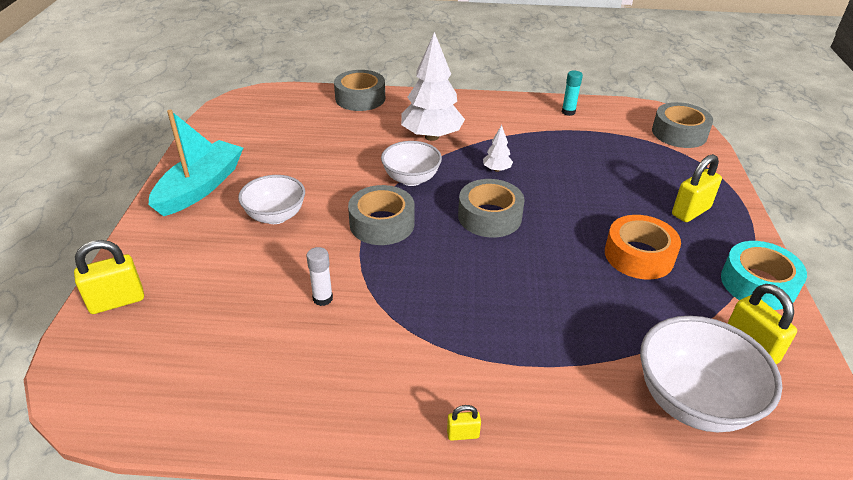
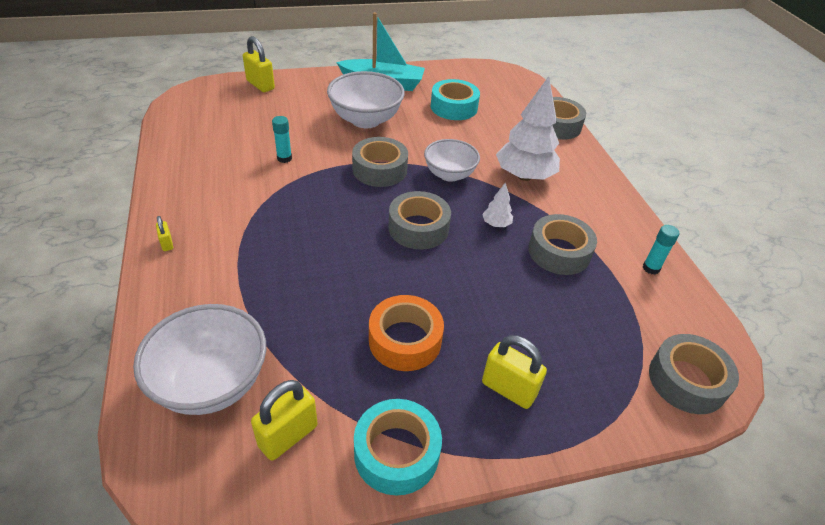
camera: 70 degrees right, 5 degrees up
white bowl [238,175,305,224] -> white bowl [327,71,405,128], size x1.51
white glue stick [307,247,333,306] -> turquoise glue stick [272,116,292,163]
none -> turquoise tape [431,79,480,120]
none -> grey tape [528,214,597,275]

